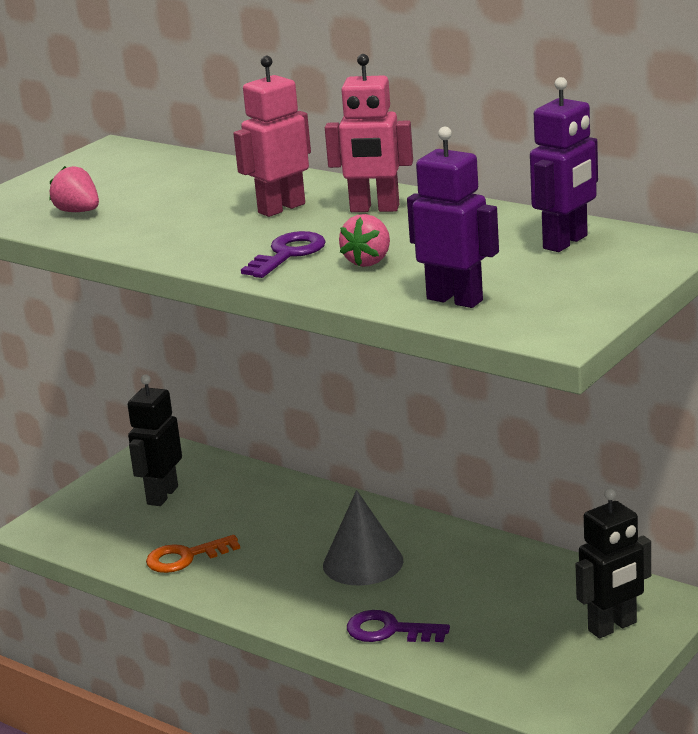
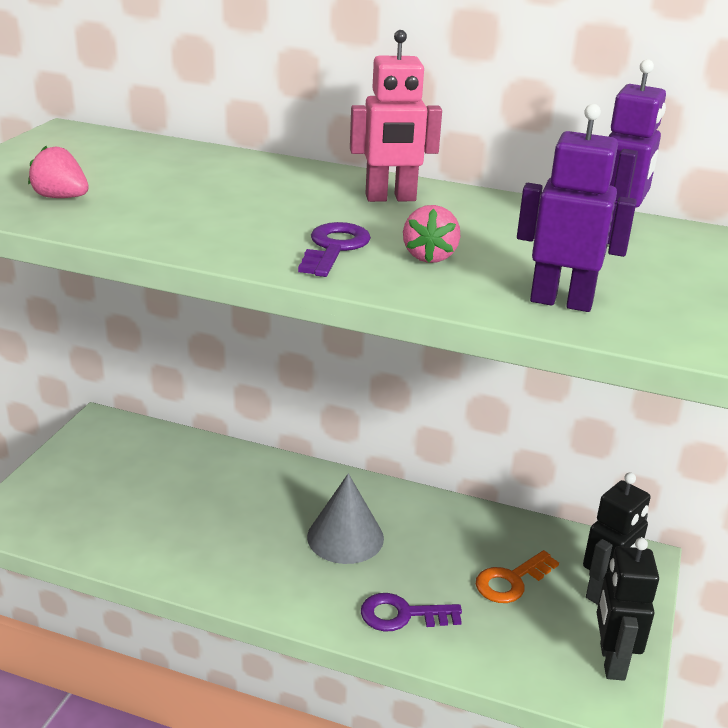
camera: 20 degrees left, 5 degrees up
black robot [128,374,182,506] -> black robot moved to [596,538,659,681]
orange key [146,535,240,573] -> orange key moved to [476,550,559,603]
pink robot [233,56,311,217] -> none

